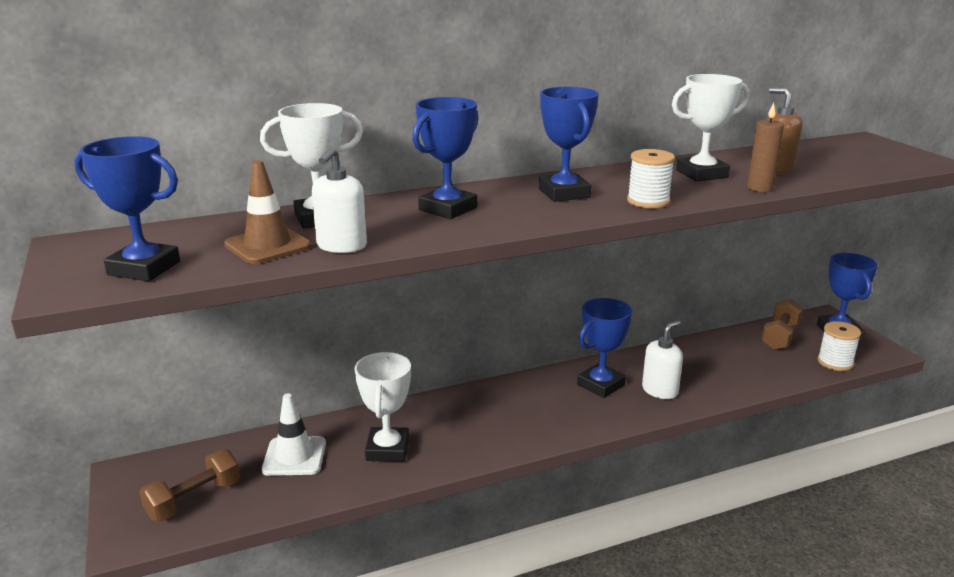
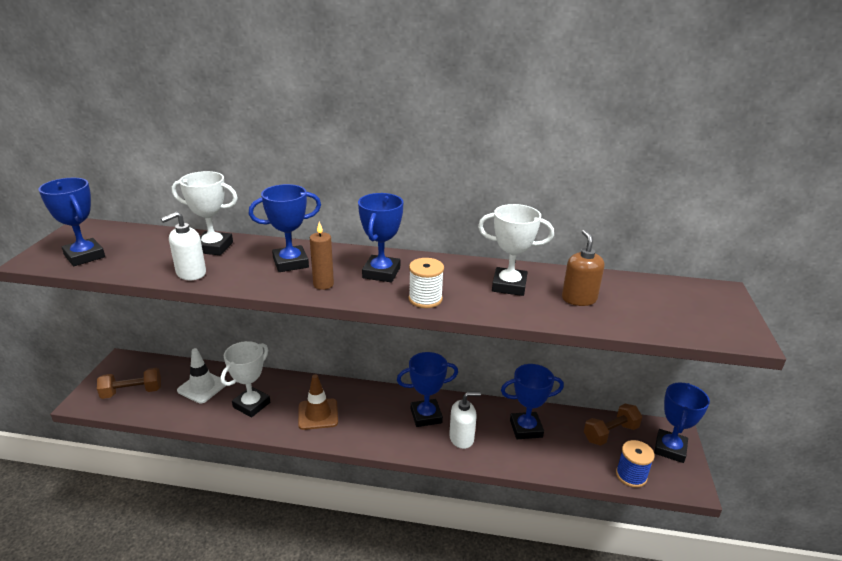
camera: 30 degrees right, 5 degrees up
brown traffic cone [224,160,311,264] -> brown traffic cone moved to [298,374,338,430]
brown candle [747,103,784,192] -> brown candle moved to [310,222,334,290]
white spool [818,321,861,371] -> blue spool [616,440,655,488]
none -> blue trophy [501,364,564,439]

